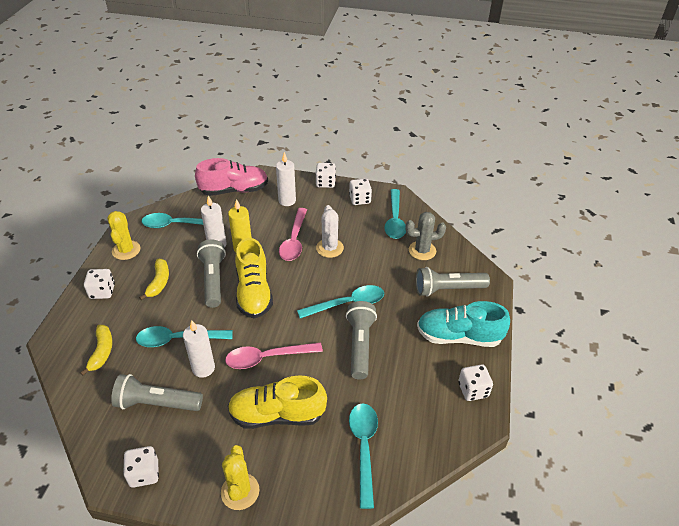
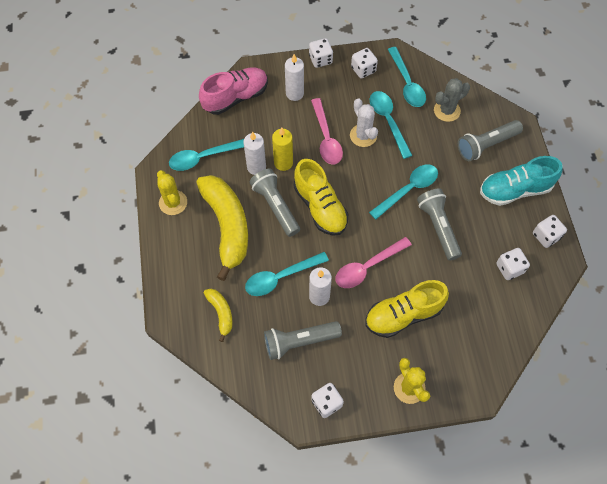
camera: 20 degrees left, 20 degrees up
white dice [84,269,115,299] -> white dice moved to [496,248,530,280]
yellow banana [139,259,169,301] -> yellow banana [196,175,248,281], size x2.11
turquoise spoon [349,403,378,509] -> turquoise spoon moved to [370,91,413,159]

